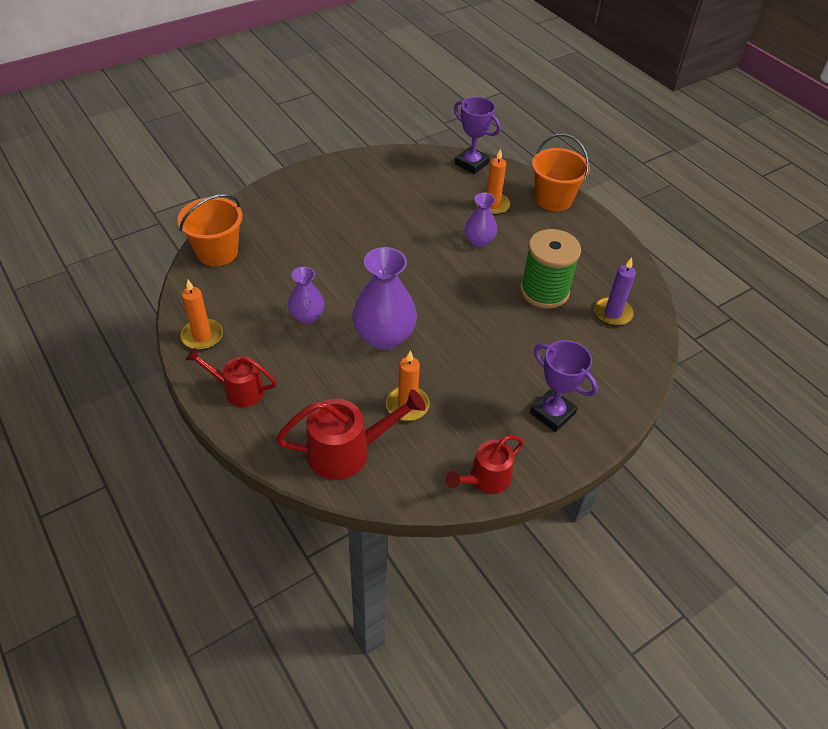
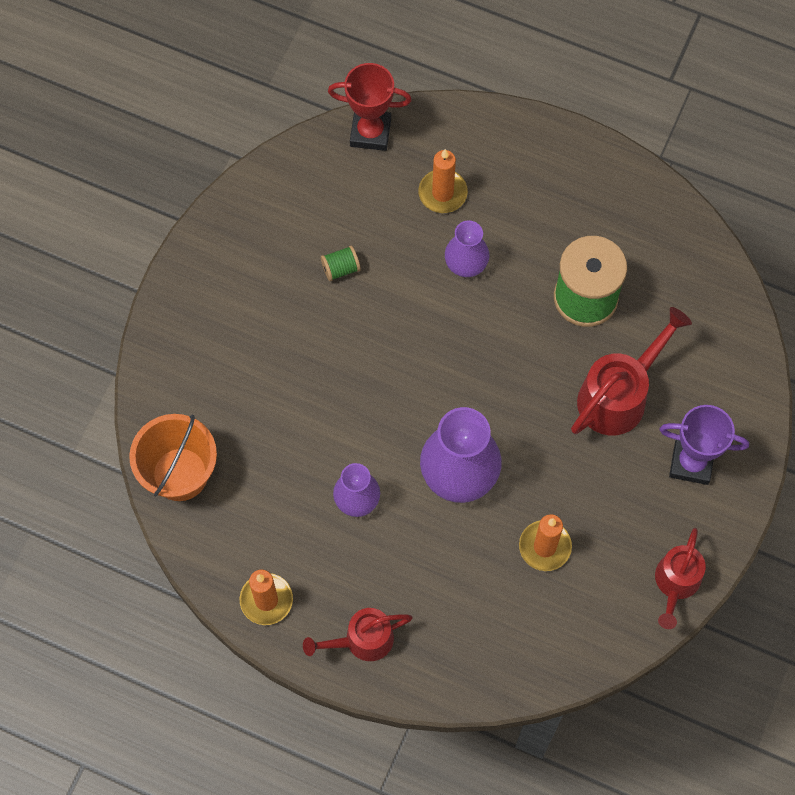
camera: 30 degrees left, 20 degrees up
red watering can [276,389,426,480] -> red watering can moved to [571,307,692,435]
purple trophy [454,97,501,174] -> red trophy [328,63,412,151]
orange bucket [532,134,590,211] -> none
purple candle [594,257,636,326] -> none
none -> green spool [321,246,361,281]

